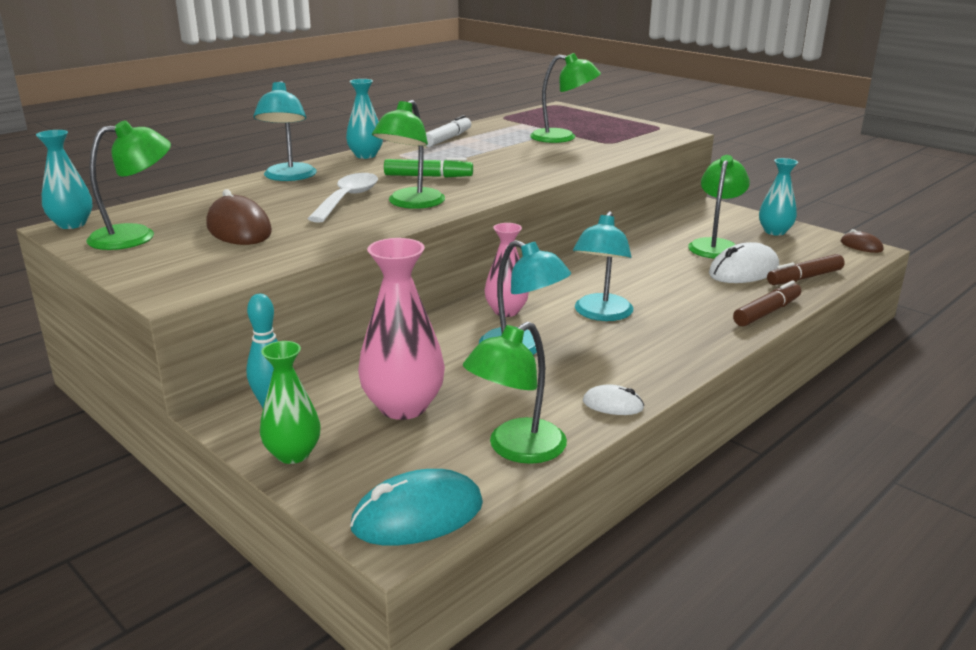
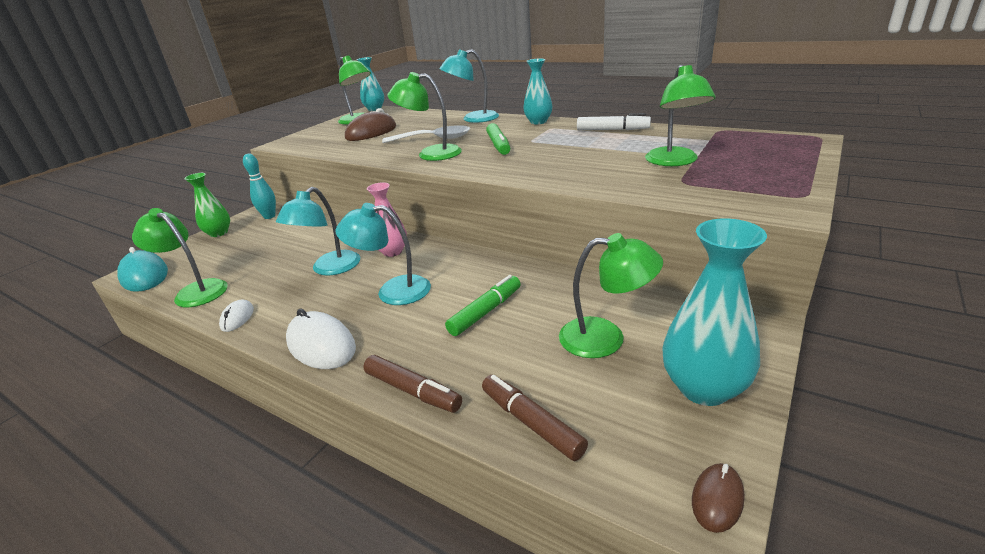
camera: 80 degrees right, 5 degrees up
pink vase [358,238,445,420] -> none
white mouse [709,242,779,283] -> white mouse moved to [286,308,356,369]
turquoise vase [759,158,798,236] -> turquoise vase [662,218,767,406], size x1.57
none -> green marker [445,275,521,336]

